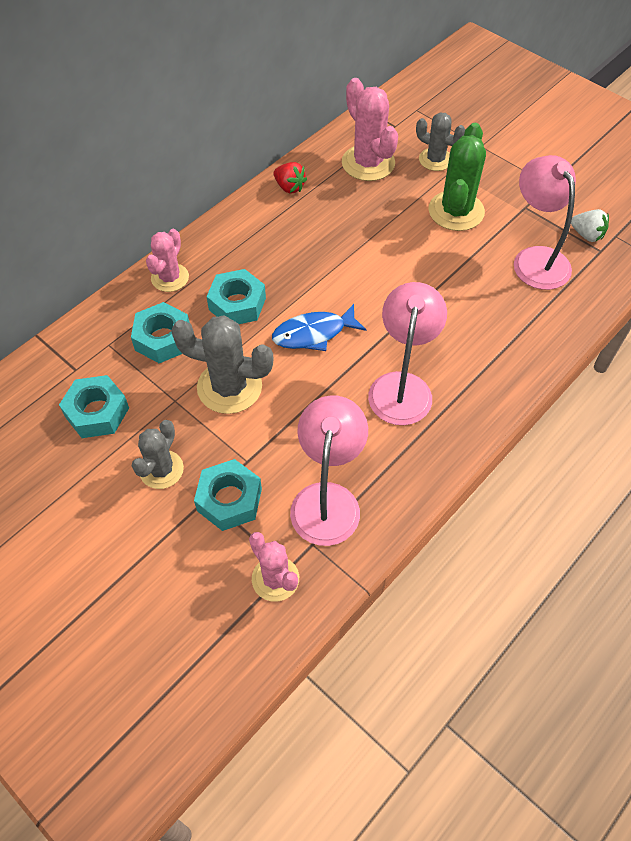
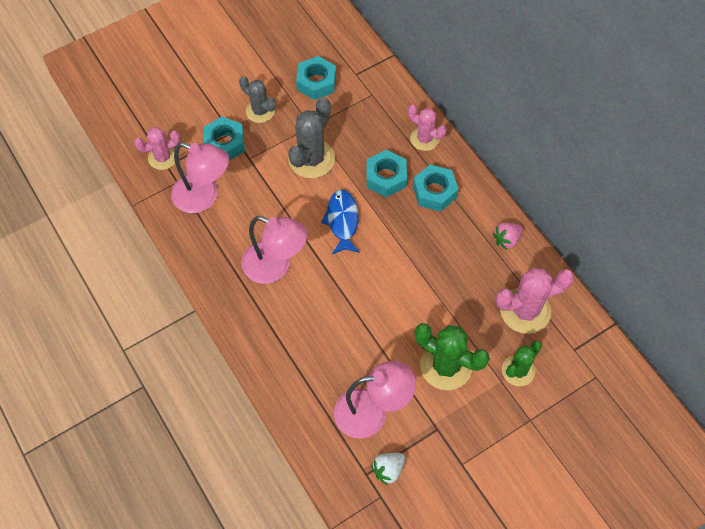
camera: 105 degrees right, 5 degrees up
turquoise nut [131,302,190,363] -> turquoise nut moved to [413,165,459,211]
red strawberry [273,162,307,194] -> pink strawberry [493,222,523,250]
grey cactus [416,112,465,171] -> green cactus [502,340,542,386]

